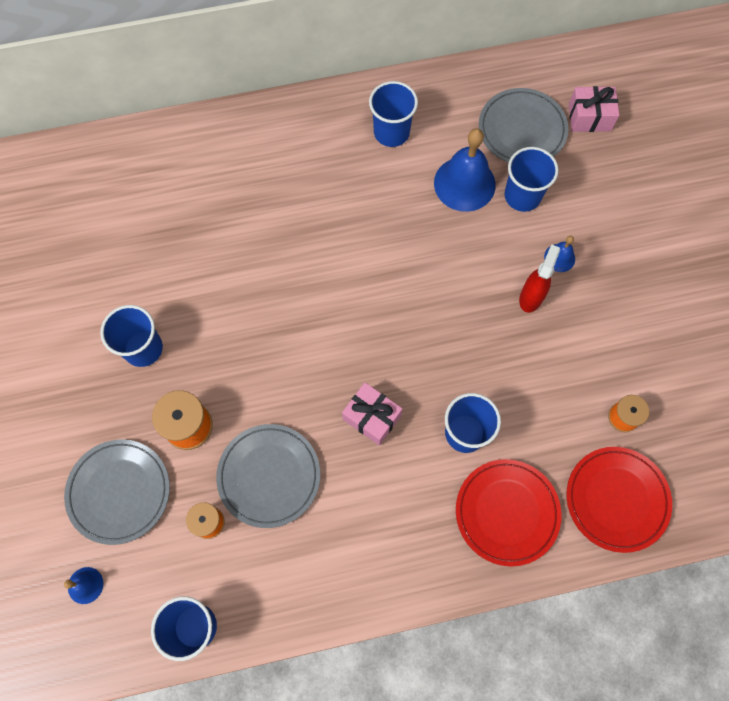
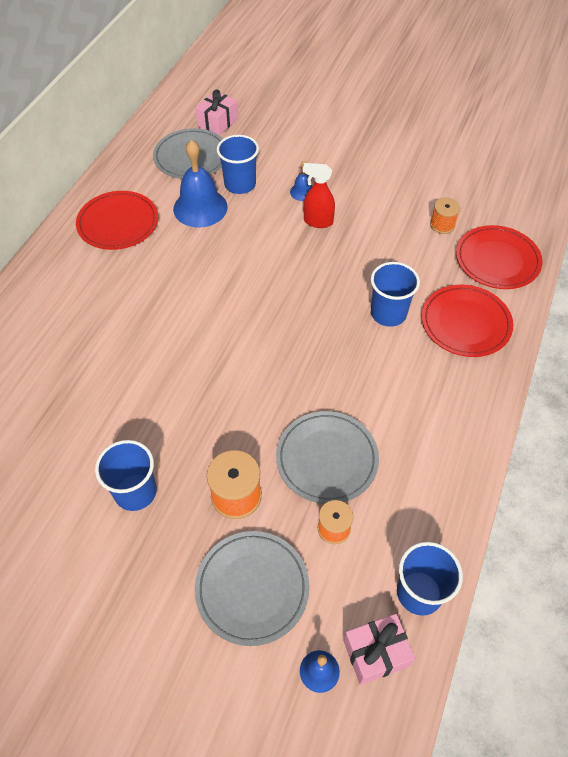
camera: 55 degrees left, 15 degrees down
pink gift [342,383,402,445] -> pink gift moved to [343,614,415,685]
blue cup [369,81,418,147] -> red plate [76,191,158,250]
red spray bottle [519,244,560,313] -> red spray bottle turned 45 degrees counterclockwise [303,163,335,228]

